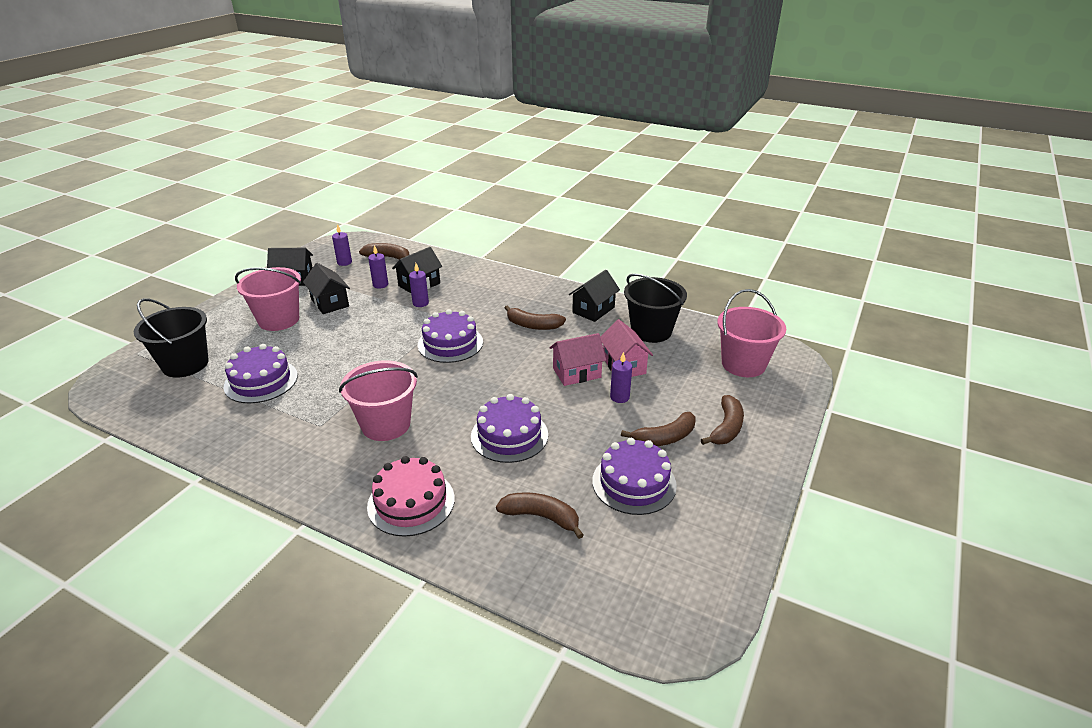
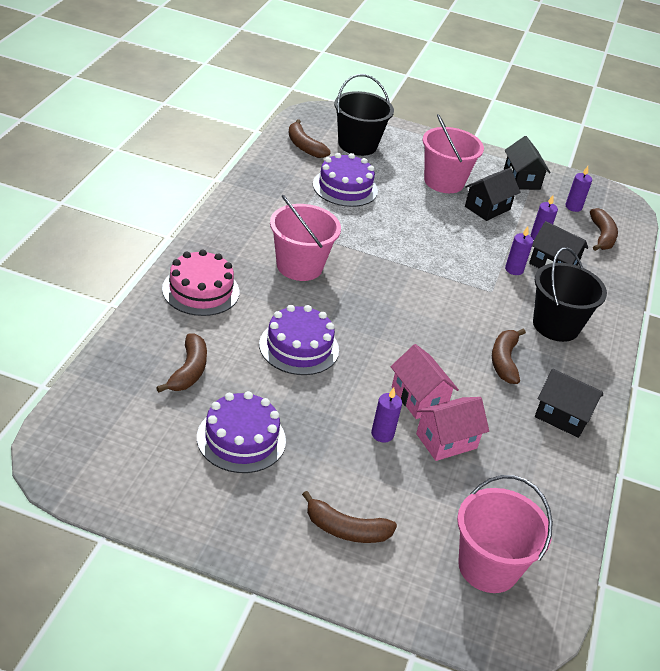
camera: 75 degrees right, 5 degrees up
purple cake [418,309,483,363] -> none
brown banana [621,412,695,446] -> brown banana moved to [288,119,331,158]
black bucket [624,273,687,343] -> black bucket moved to [533,247,607,342]

